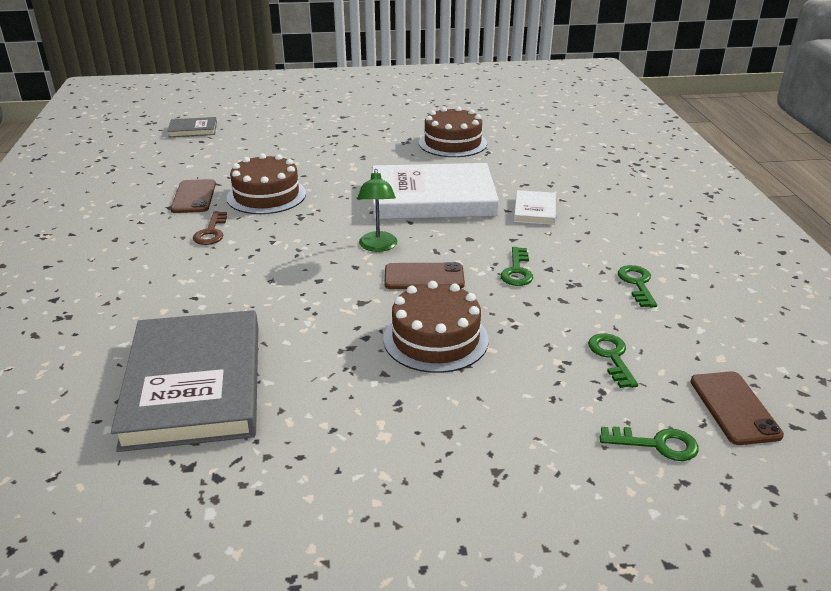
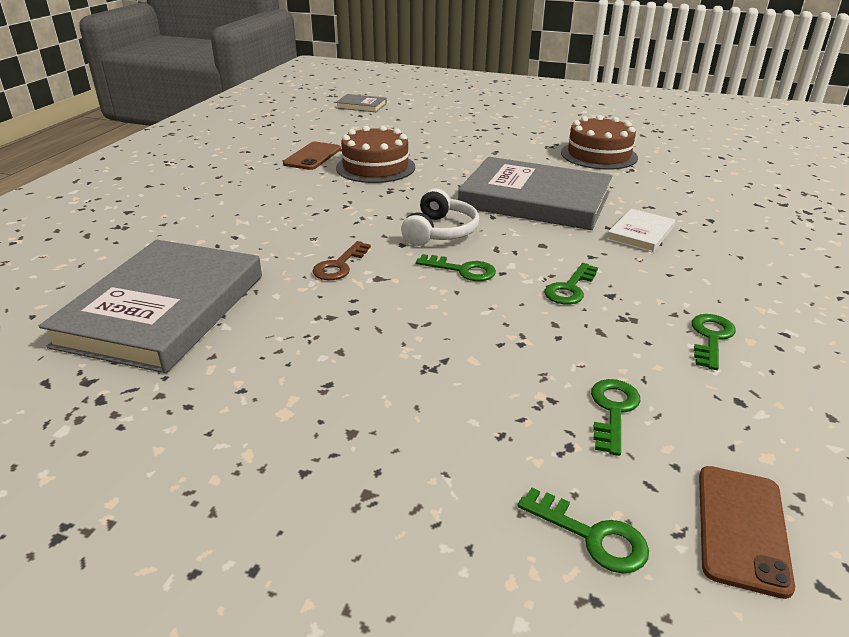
camera: 25 degrees right, 0 degrees up
brown key [193,211,227,245] -> brown key moved to [313,241,371,280]
green lamp [357,169,397,252] -> white headphones [401,189,479,246]
white book [372,163,499,219] -> grey book [458,157,612,230]
brown cake [383,281,489,373] -> none
brown phone [385,262,465,289] -> green key [416,254,496,281]

